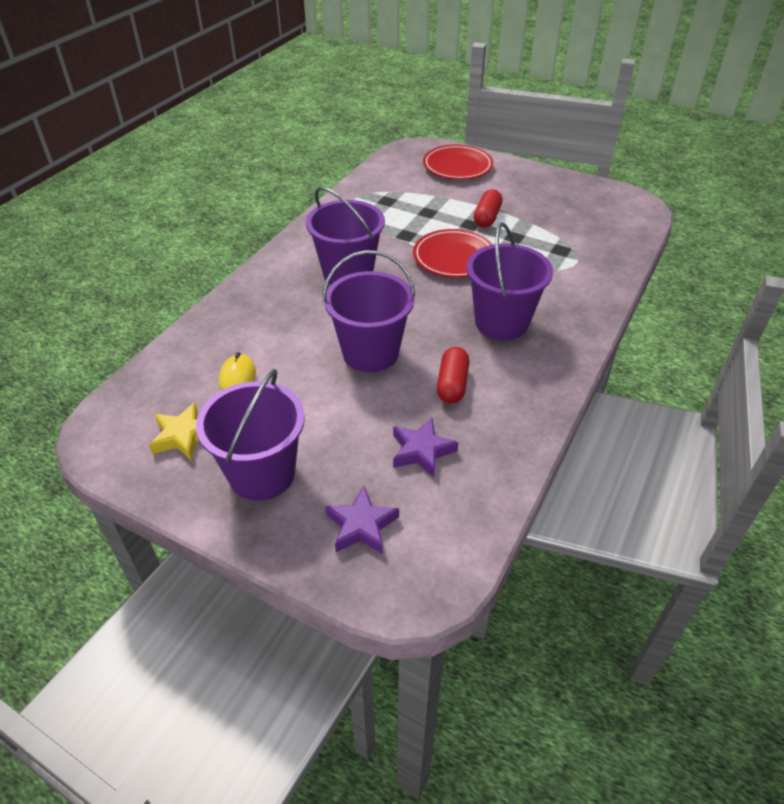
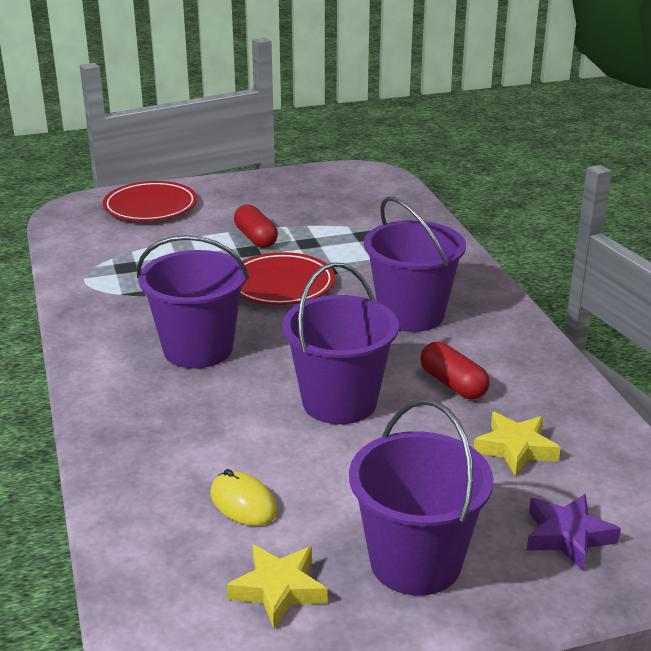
camera: 45 degrees left, 15 degrees down
purple star [393,418,458,477] -> yellow star [474,412,561,476]

